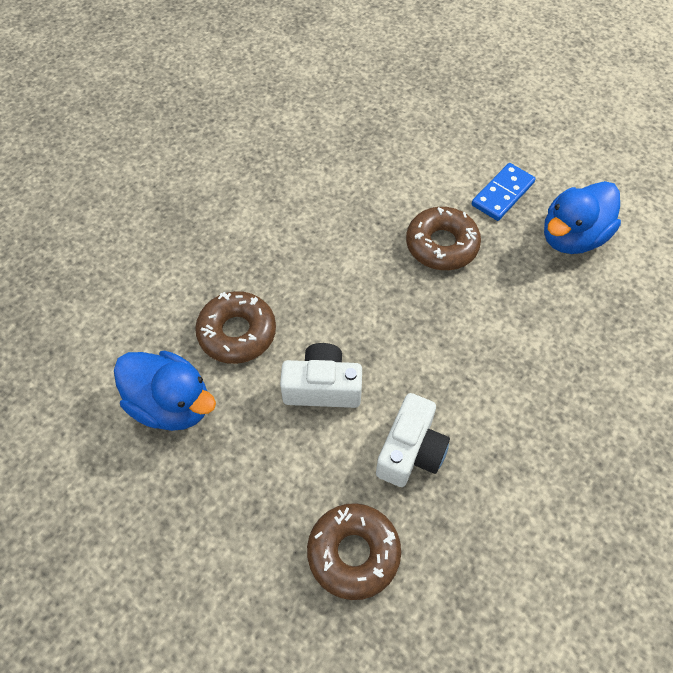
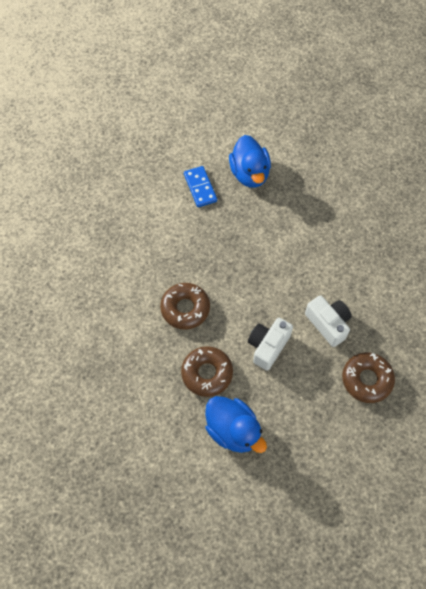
camera: 60 degrees left, 5 degrees up
blue duck [114,351,216,431] -> blue duck turned 75 degrees clockwise [205,396,267,453]
brown donut [406,207,481,270] -> brown donut moved to [160,283,210,330]

